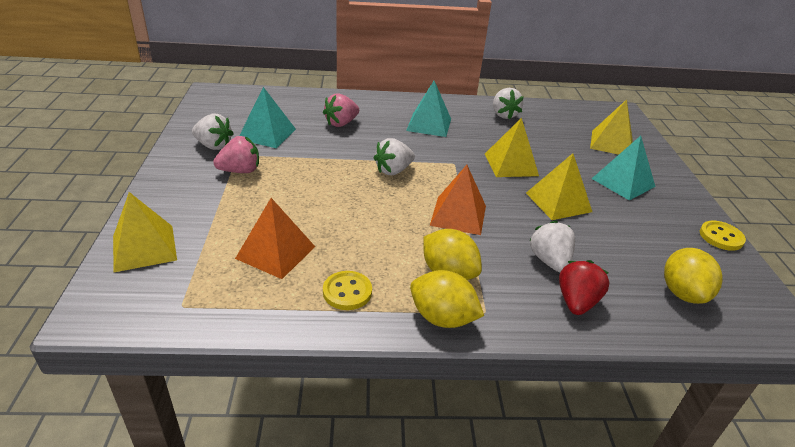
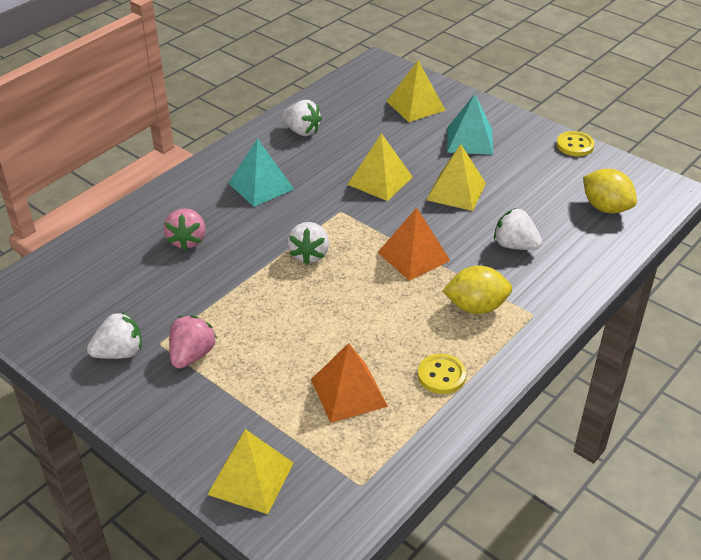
camera: 45 degrees left, 5 degrees up
turquoise pyramid [239,87,296,148] -> none
yellow lemon [410,270,484,328] -> none
red strawberry [559,260,610,315] -> none

